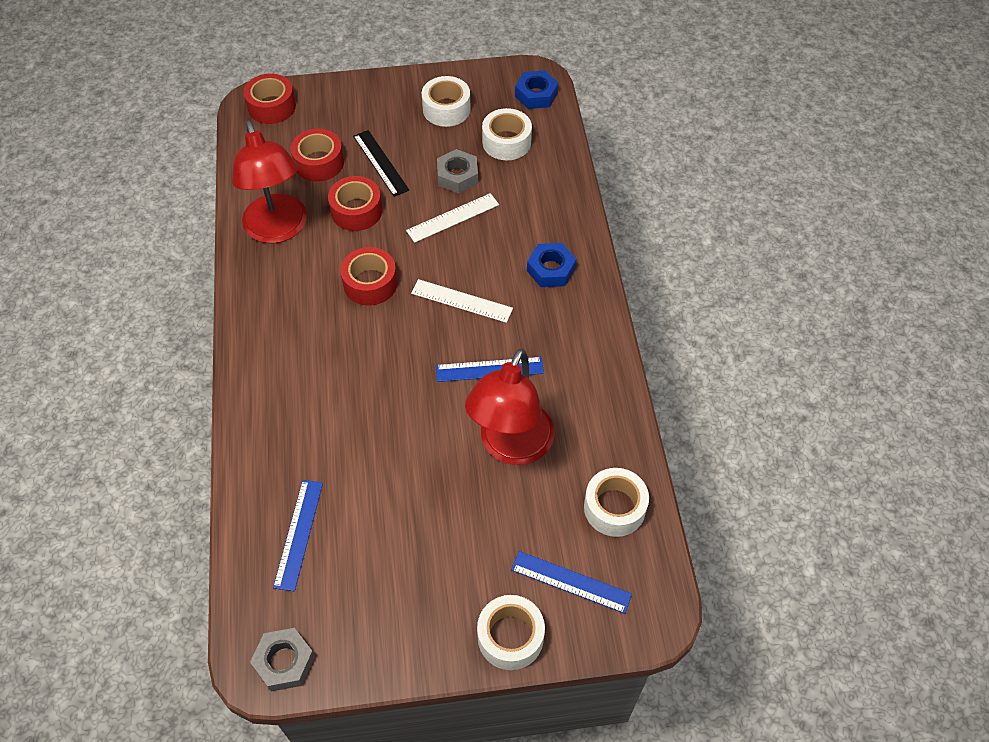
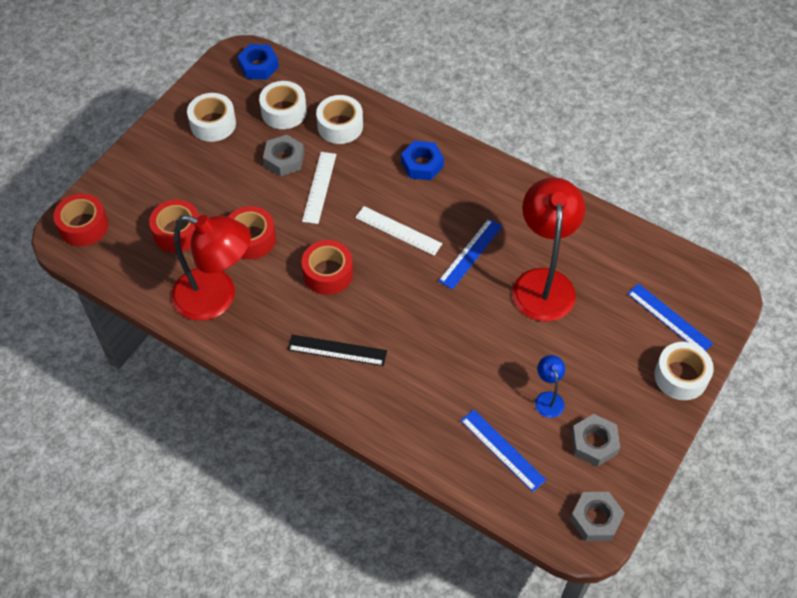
camera: 50 degrees left, 0 degrees up
black ruler [353,130,409,197] -> black ruler moved to [288,335,387,366]
white ruler [411,279,513,323] -> white ruler turned 60 degrees clockwise [355,206,443,256]
red lamp [465,348,555,465] -> red lamp turned 150 degrees counterclockwise [512,177,585,322]
blue ruler [511,551,632,614] -> blue ruler turned 75 degrees clockwise [627,283,713,351]
white tape [584,468,649,537] -> white tape moved to [316,95,363,144]
none -> blue lamp [535,355,565,418]
none -> grey nut [571,414,620,467]

